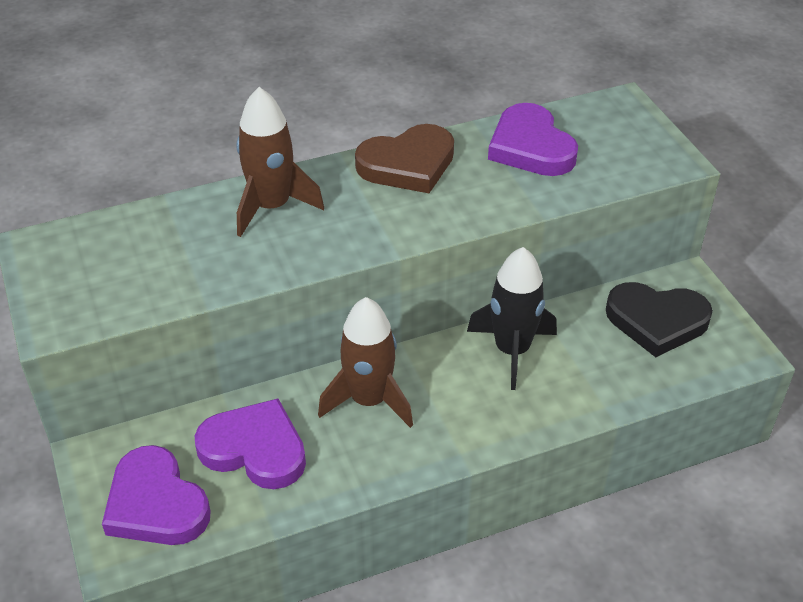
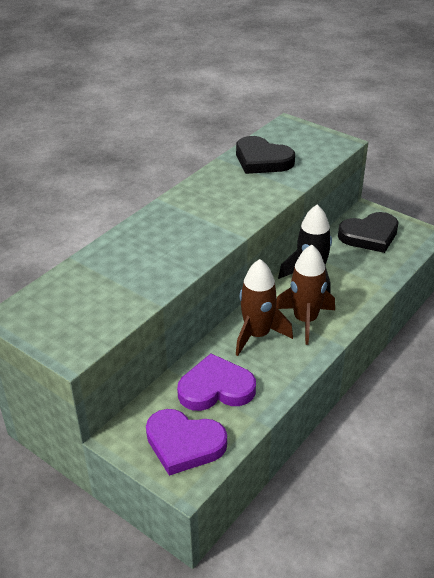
camera: 30 degrees left, 5 degrees down
brown rocket [236,87,324,237] -> brown rocket moved to [276,245,335,345]
brown heart [355,124,454,193] -> none
purple heart [488,103,578,176] -> black heart [236,136,295,174]

